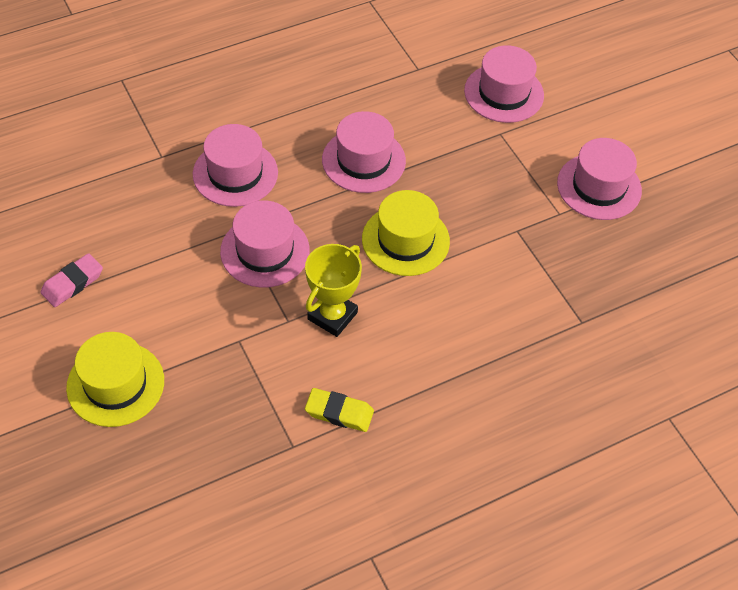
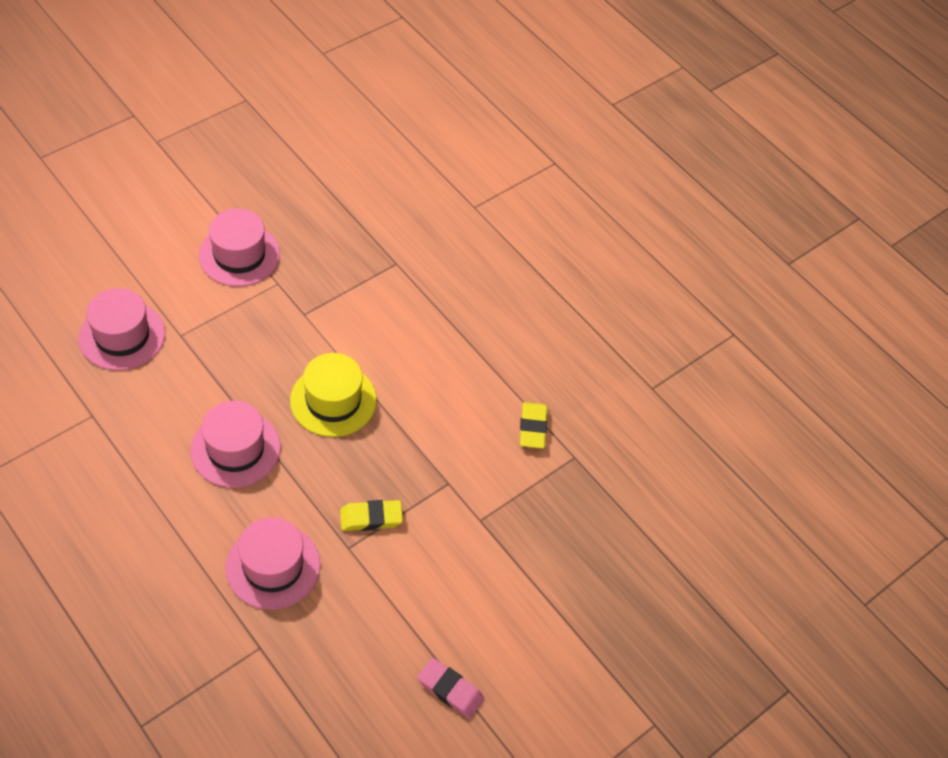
camera: 105 degrees left, 0 degrees up
yellow hat [66,332,164,427] -> none
pink hat [220,200,310,288] -> yellow eraser [340,500,403,531]
yellow trophy [305,244,362,337] -> none

